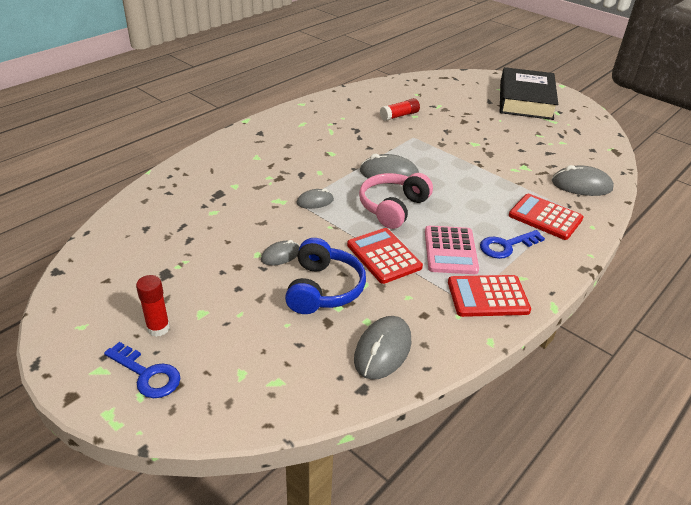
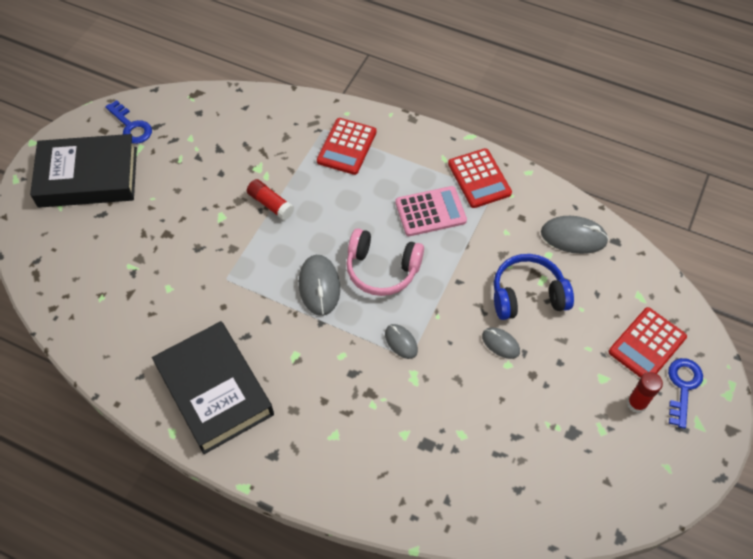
camera: 105 degrees left, 20 degrees up
red calculator [347,228,423,284] -> red calculator moved to [609,307,687,378]
red glue stick [380,98,420,121] -> red glue stick moved to [247,179,294,220]
blue key [480,230,545,259] -> blue key moved to [105,100,152,144]
grey mouse [552,165,614,196] -> none
none -> black book [152,321,274,454]

